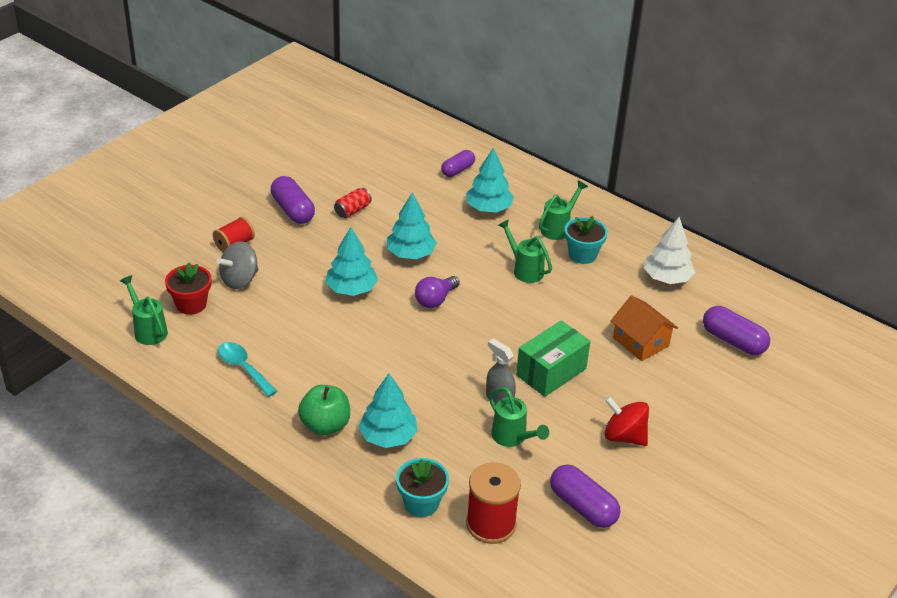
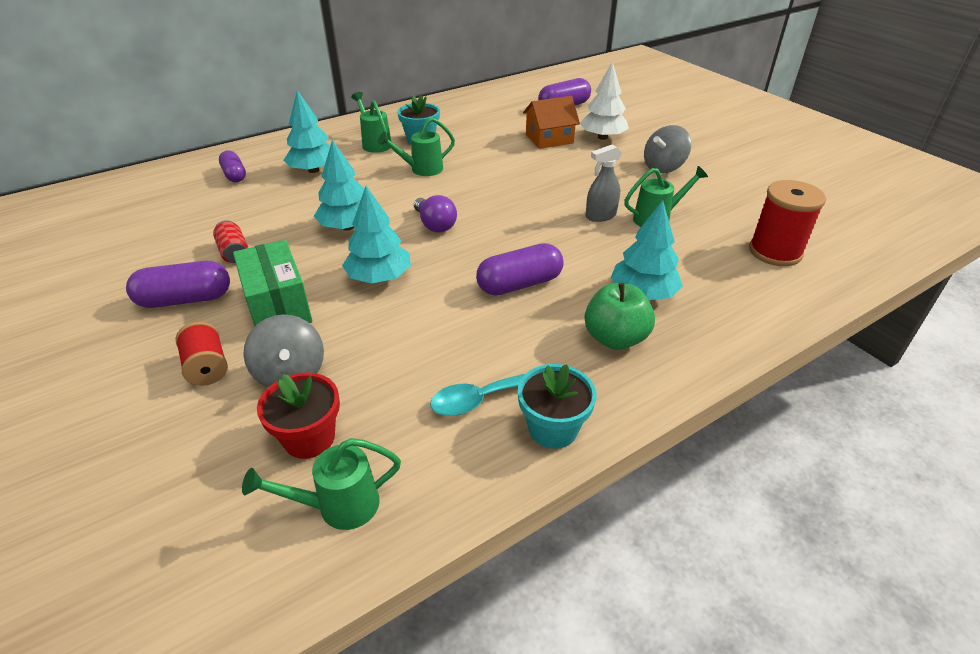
camera: 70 degrees left, 0 degrees up
turquoise flower pot [396,458,449,517] -> turquoise flower pot moved to [518,364,597,449]
green box [516,321,590,397] -> green box moved to [233,240,312,326]
purple capsule [550,464,620,528] -> purple capsule moved to [476,243,563,296]
red spinning top [605,396,649,446] -> grey spinning top [644,125,691,173]
white tree [644,217,695,284] -> white tree moved to [580,61,629,140]

